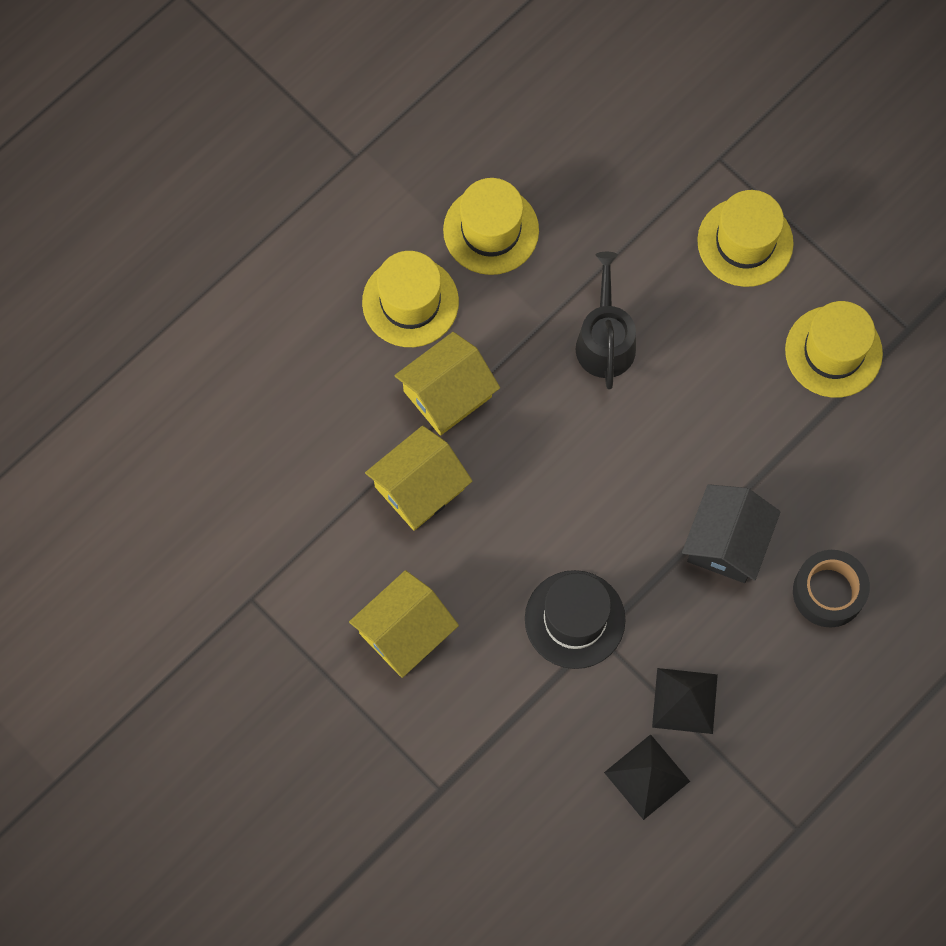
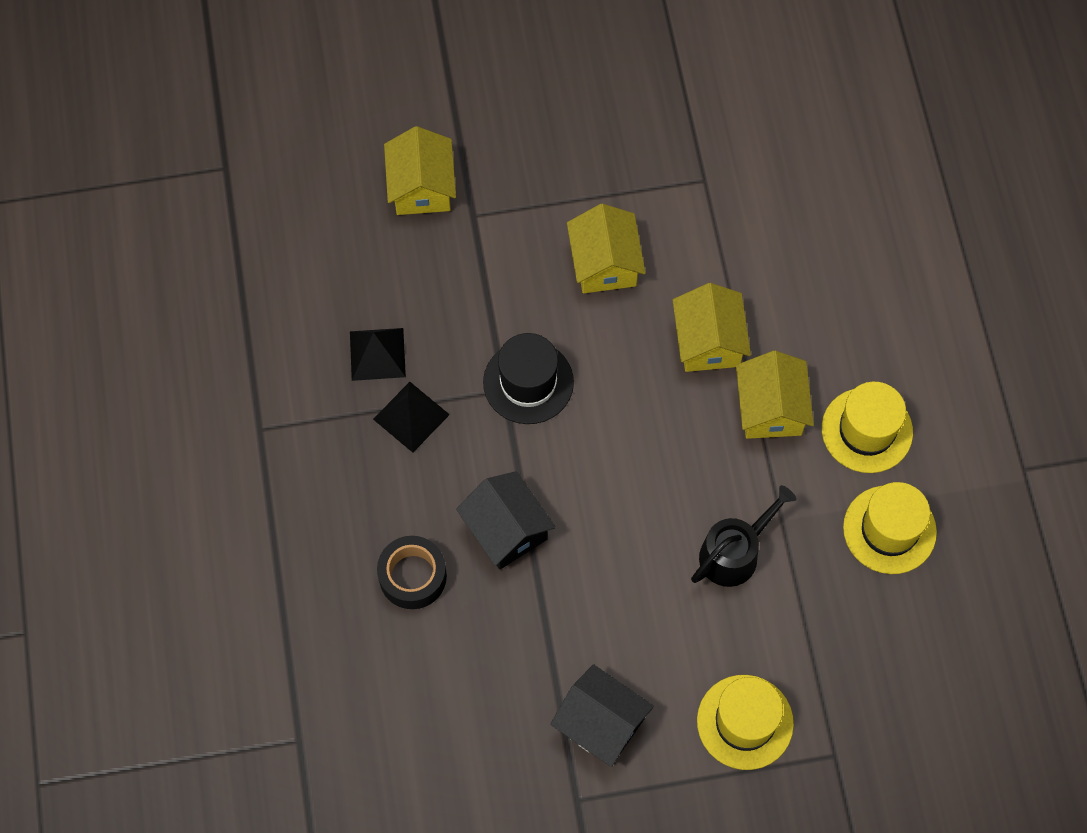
camera: 125 degrees right, 5 degrees down
black watering can [576,252,636,390] -> black watering can turned 75 degrees counterclockwise [691,485,796,587]
yellow hat [785,301,883,398] -> black house [550,664,654,767]
none -> yellow house [384,126,456,215]

